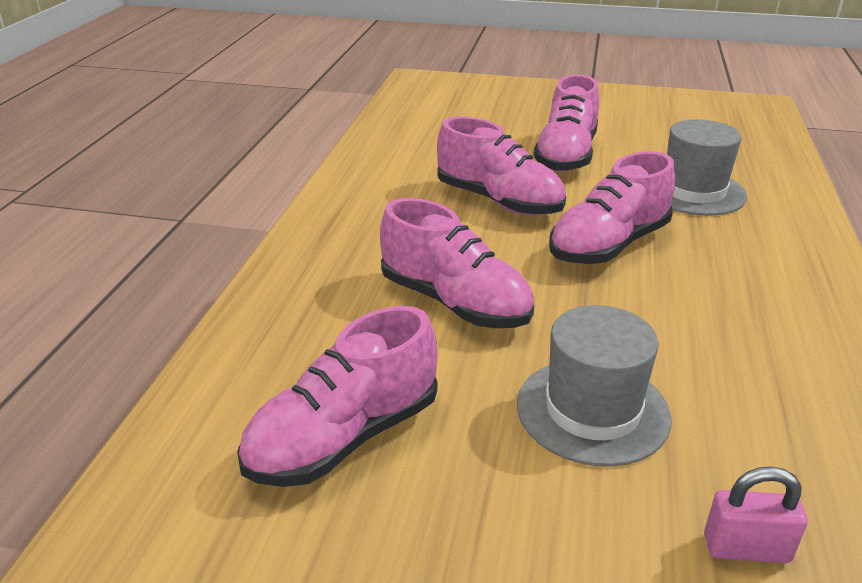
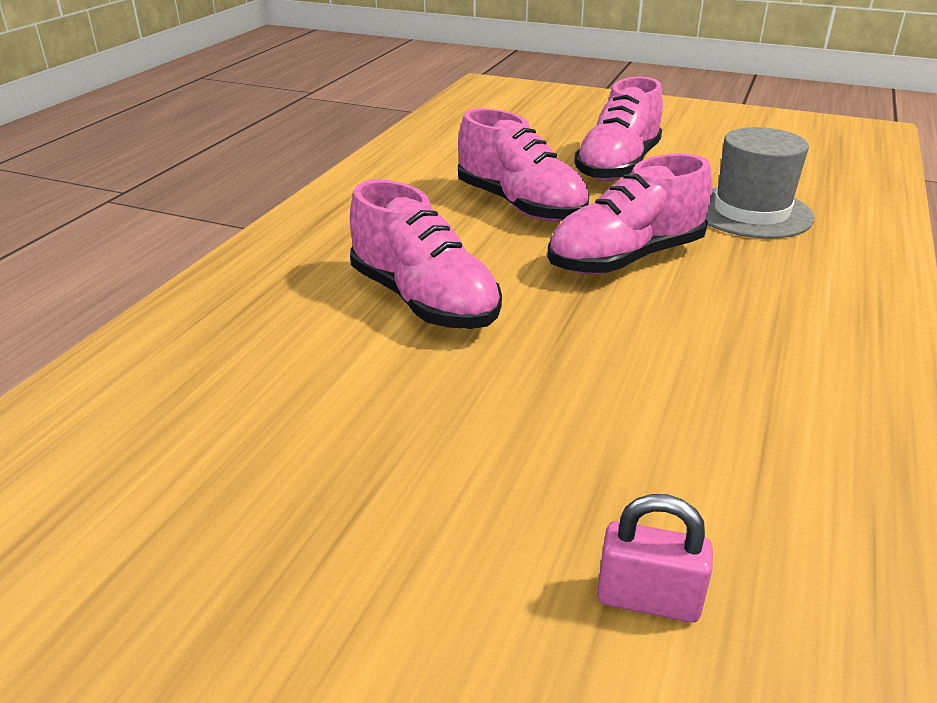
camera: 10 degrees right, 0 degrees up
pink shoe [237,306,438,487] -> none
grey hat [517,305,671,467] -> none

